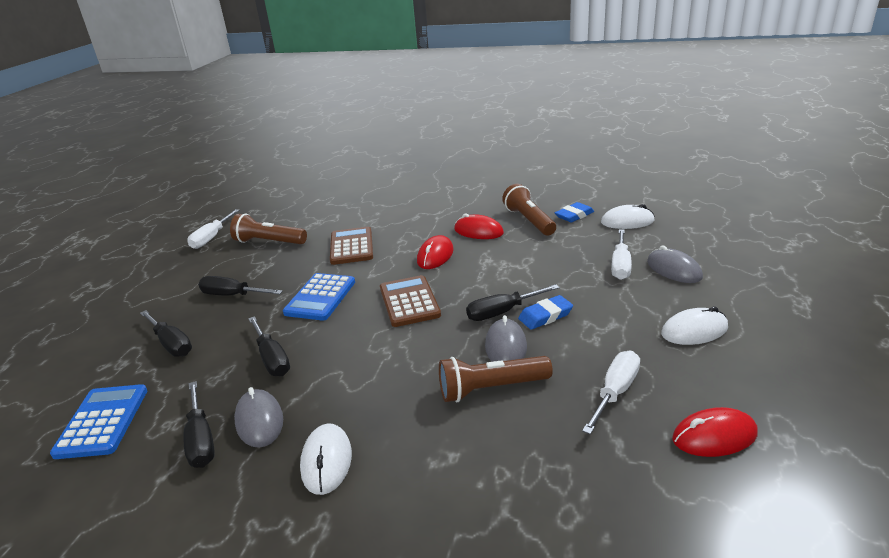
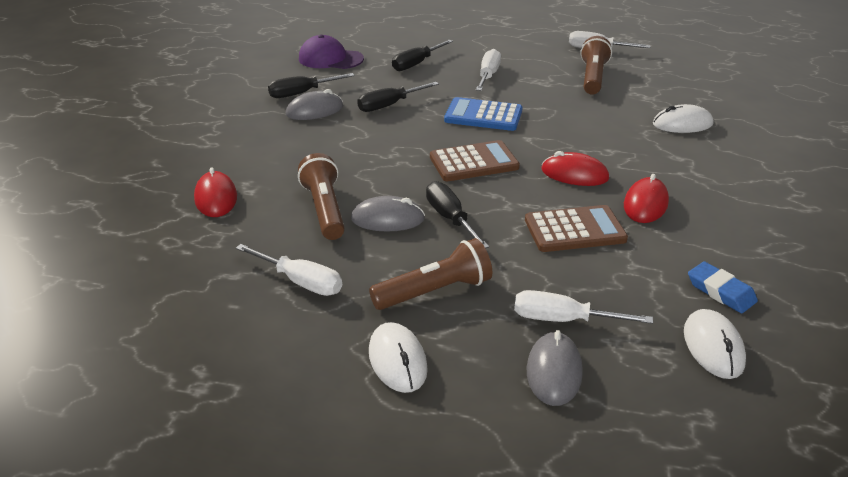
camera: 85 degrees right, 5 degrees up
blue calculator [50,384,147,459] -> purple cap [299,35,364,69]
black screwdriver [198,276,283,296] -> white screwdriver [476,49,501,91]
white mouse [300,423,352,495] -> white mouse moved to [653,104,713,133]
brown calculator [330,227,373,265] -> brown calculator moved to [525,205,628,252]
brown flashlight [502,184,556,236] -> brown flashlight moved to [369,238,492,310]
blue eraser [518,295,573,330] -> none
grey mouse [647,245,703,283] -> grey mouse turned 45 degrees counterclockwise [527,330,583,406]
red mouse [672,407,758,457] -> red mouse moved to [194,167,237,217]

